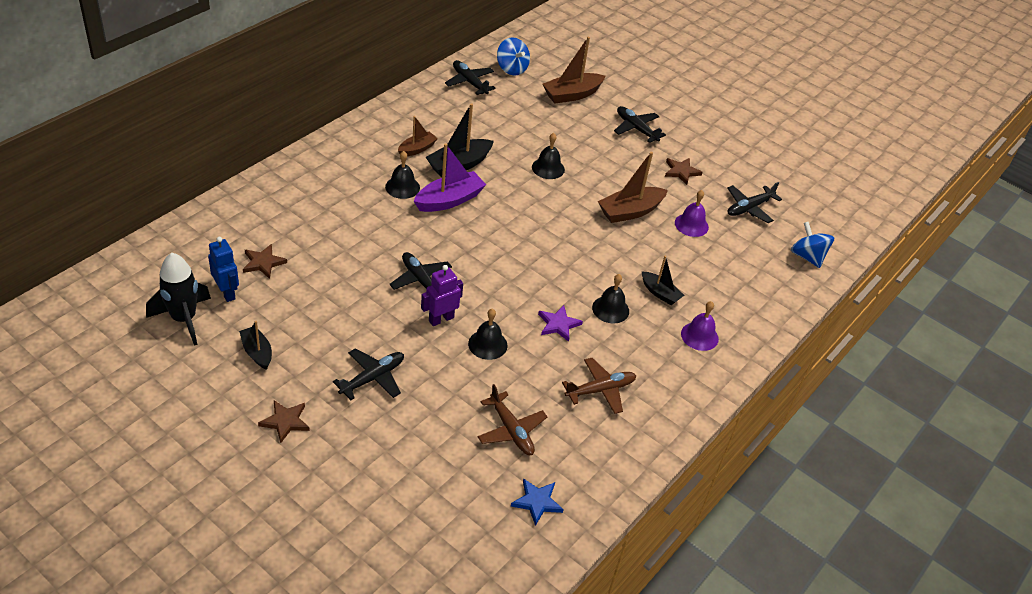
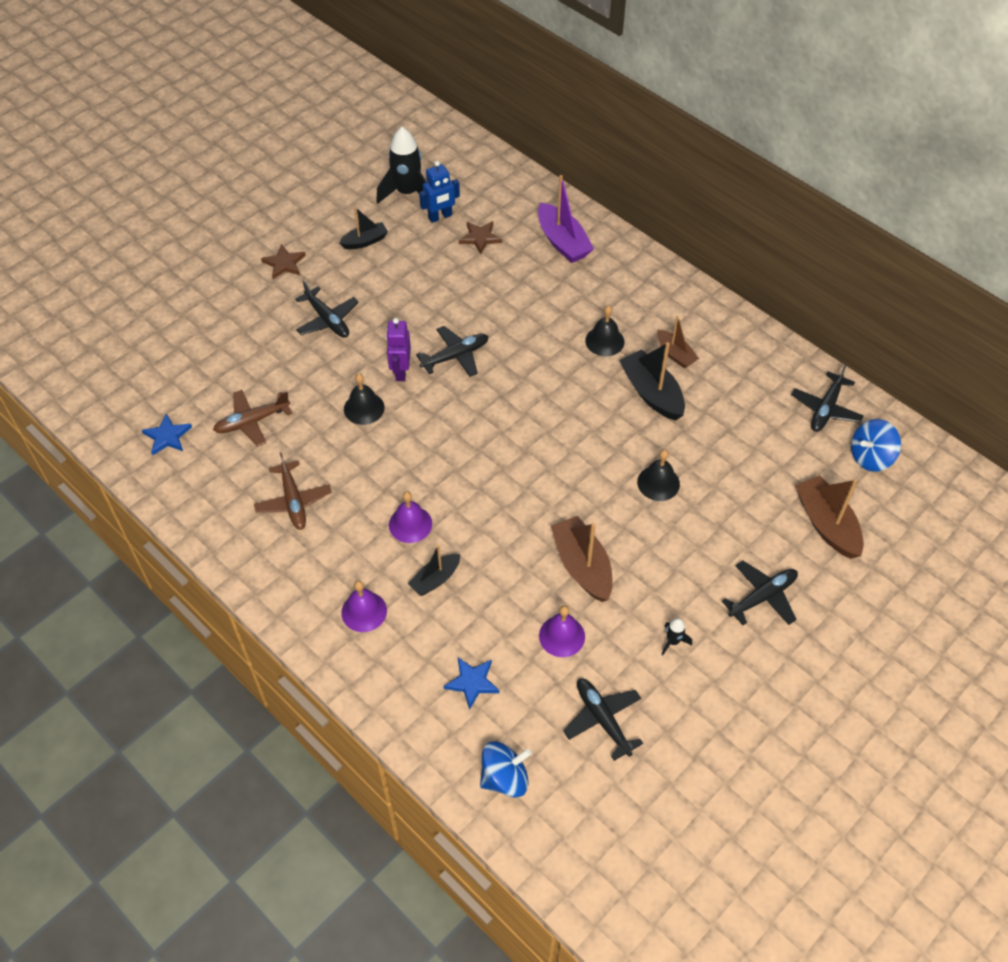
camera: 100 degrees right, 10 degrees up
purple boat [414,143,486,212] -> purple boat moved to [538,175,594,263]
purple robot [421,265,463,326] -> purple robot turned 150 degrees counterclockwise [386,318,411,381]
black plane [445,60,496,95] -> black plane turned 150 degrees clockwise [791,365,864,432]
purple star [538,305,583,342] -> none
black bell [592,274,629,323] -> purple bell [389,491,432,543]
brown star [665,158,703,185] -> black rocket [661,618,692,655]
none -> blue star [444,658,499,710]

